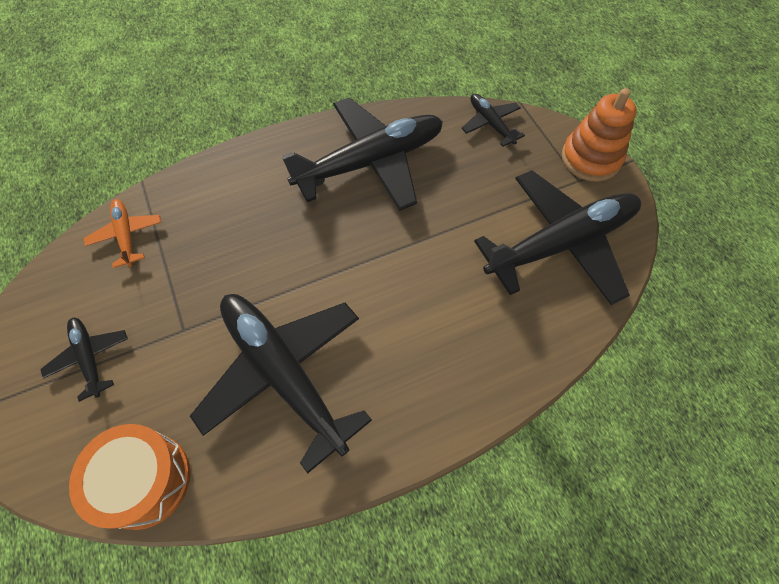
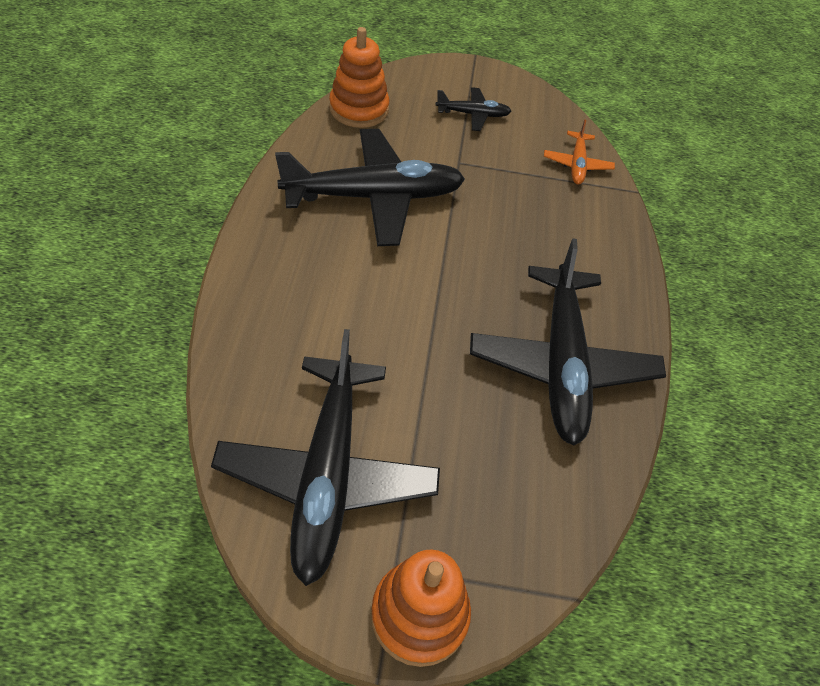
camera: 115 degrees right, 10 degrees down
orange drum [69,424,191,530] -> orange stacking toy [329,27,389,128]
orange plane [84,199,162,268] -> orange plane turned 90 degrees clockwise [544,119,615,185]
black plane [462,94,525,147] -> none

